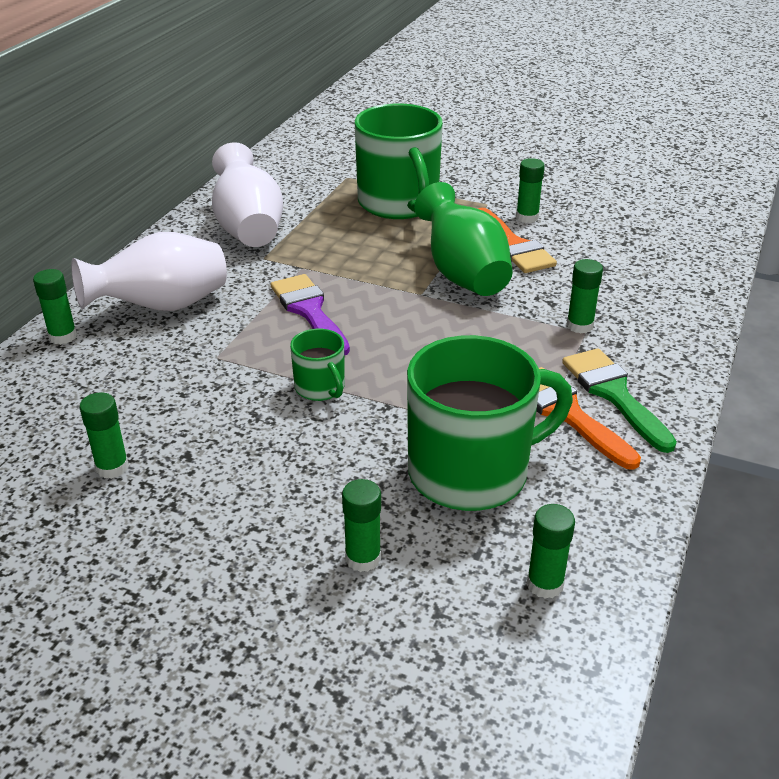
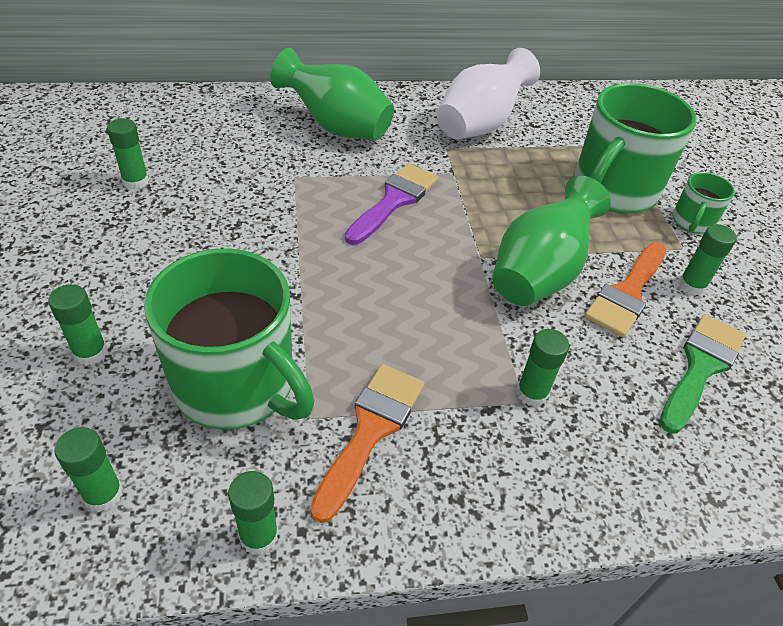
camera: 55 degrees right, 10 degrees up
green glue stick [33,269,77,344] -> green glue stick moved to [228,471,278,555]
white vase [71,232,227,311] -> green vase [270,48,394,140]
green mug [290,329,345,401] -> green mug moved to [672,172,735,234]
green brush [562,348,677,453] -> green brush moved to [660,314,746,433]

